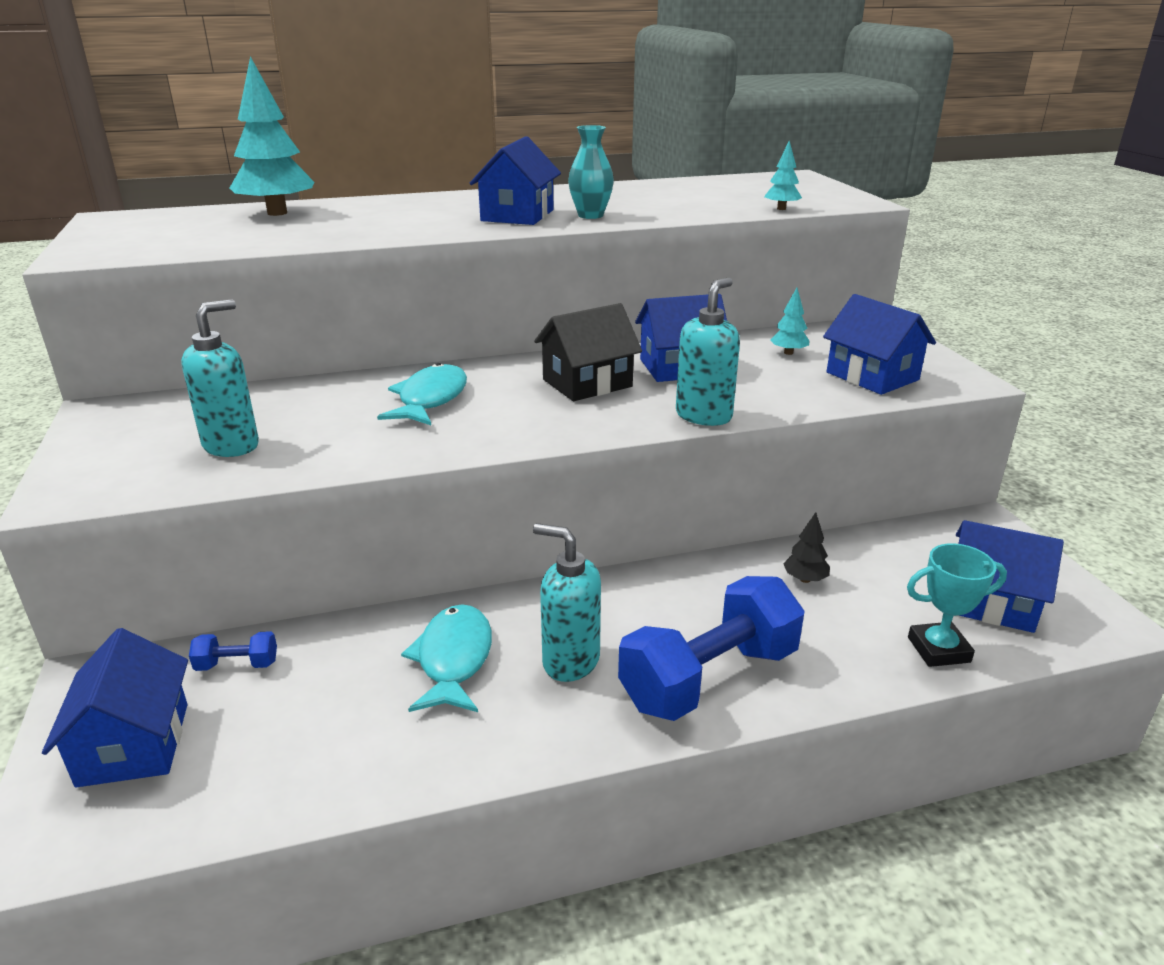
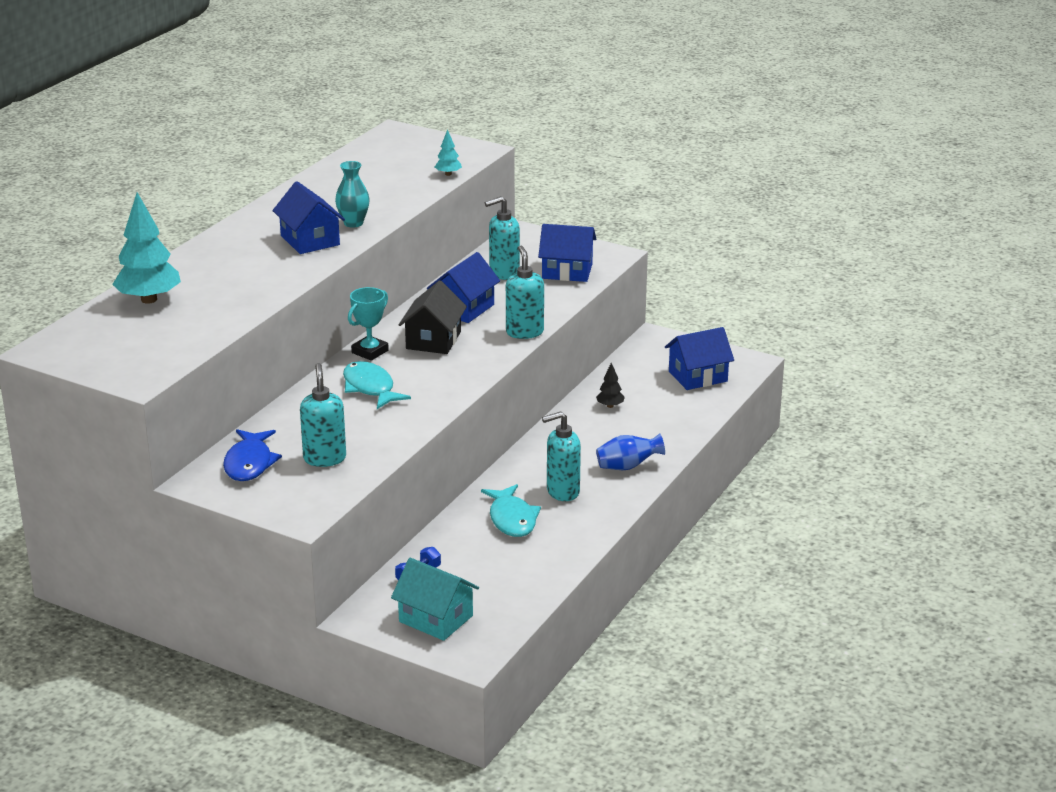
camera: 45 degrees left, 0 degrees up
blue house [42,628,188,787] -> turquoise house [391,558,479,641]
turquoise fish [401,604,492,712] -> turquoise fish turned 150 degrees counterclockwise [481,484,541,537]
blue dumbbell [618,576,805,721] -> blue vase [596,434,665,470]
turquoise tree [770,288,809,355] -> turquoise soap dispenser [485,196,520,280]
turquoise trophy [907,543,1007,667] -> turquoise trophy moved to [348,287,389,361]
none -> blue fish [223,429,282,481]

